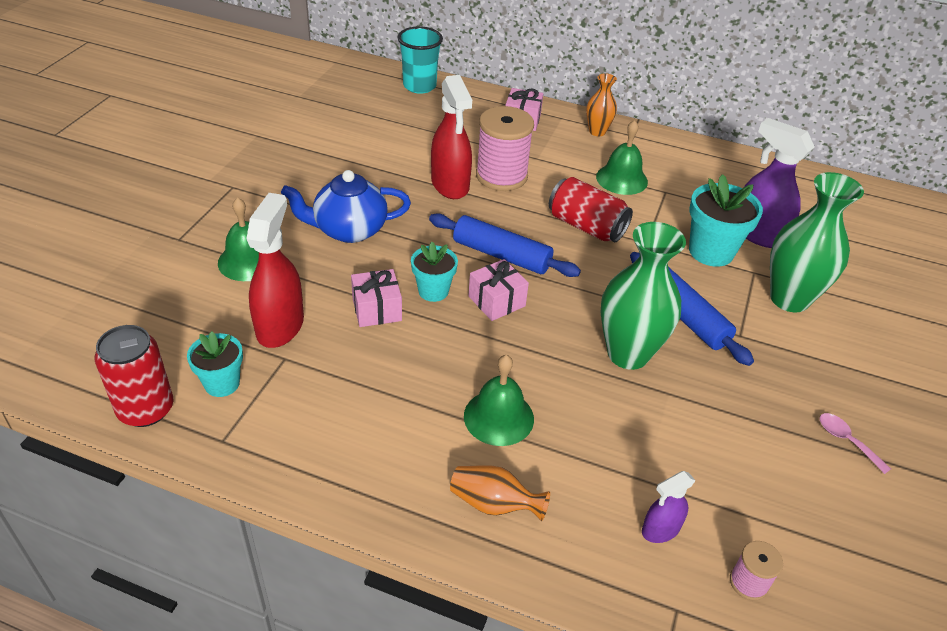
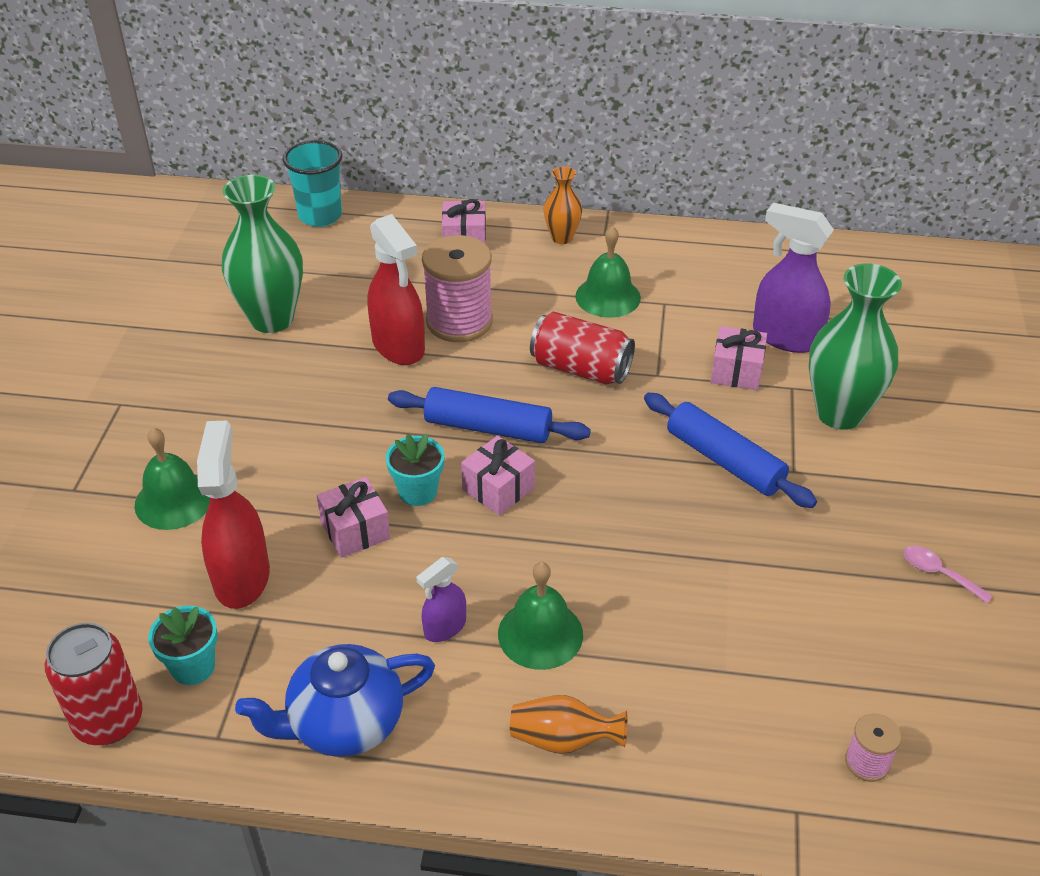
camera: 10 degrees left, 0 degrees up
blue teapot [281,170,411,243] -> blue teapot moved to [235,644,435,757]
green vase [600,222,686,370] -> green vase moved to [222,175,303,333]
purple spray bottle [642,471,696,543] -> purple spray bottle moved to [416,557,466,642]
turquoise flower pot [689,174,763,267] -> pink gift [711,326,767,390]

